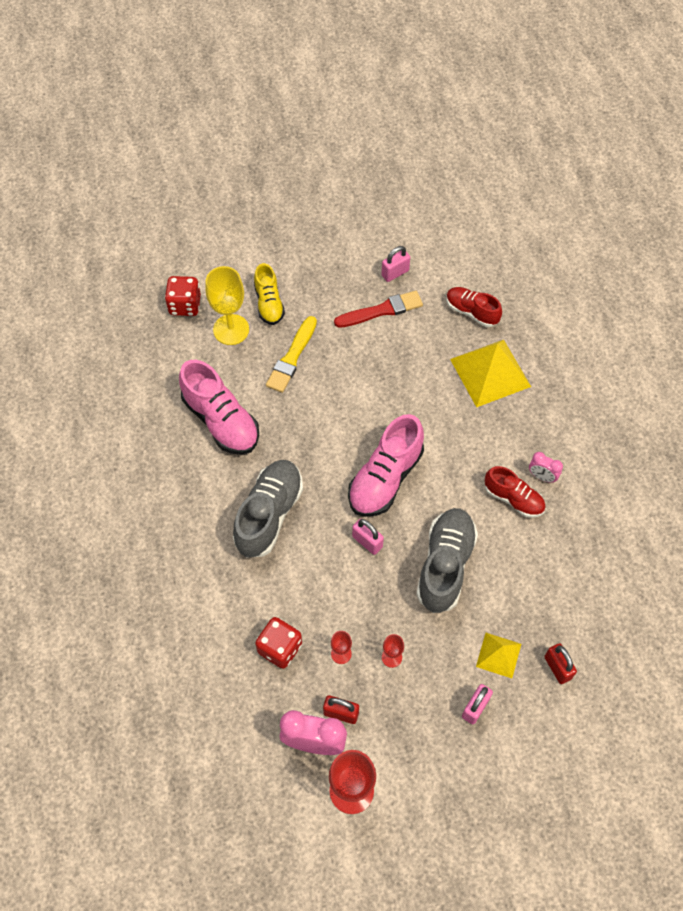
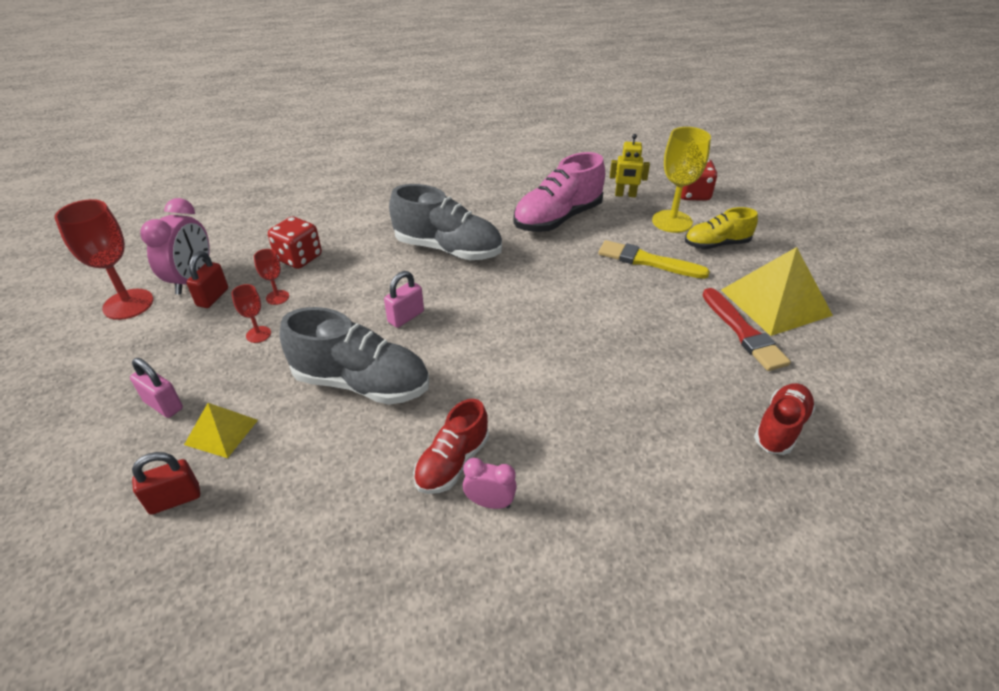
camera: 90 degrees right, 20 degrees down
pink shoe [348,414,424,517] -> none
pink padlock [381,246,410,282] -> none
yellow pyramid [450,340,531,407] -> yellow pyramid moved to [721,247,833,336]
pink clock [529,452,563,483] -> pink clock turned 75 degrees clockwise [463,458,517,509]
none -> yellow robot [610,134,650,197]

